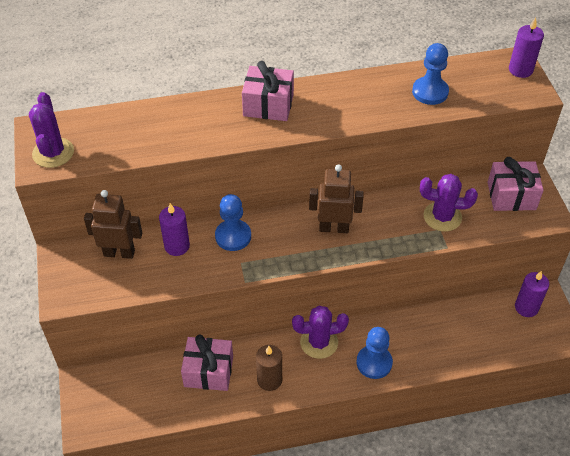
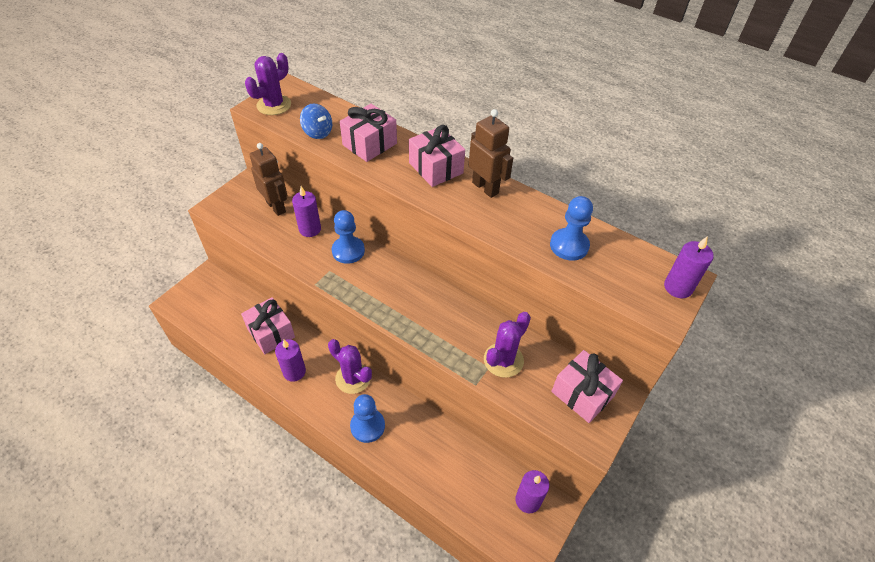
camera: 45 degrees right, 0 degrees up
brown candle [256,345,282,391] -> purple candle [275,340,306,382]
brown robot [309,164,364,233] -> brown robot moved to [469,109,513,198]
purple cactus [420,174,478,232] -> purple cactus turned 75 degrees clockwise [484,312,531,378]
none -> blue spinning top [300,104,332,139]
none -> pink gift [340,104,397,162]

